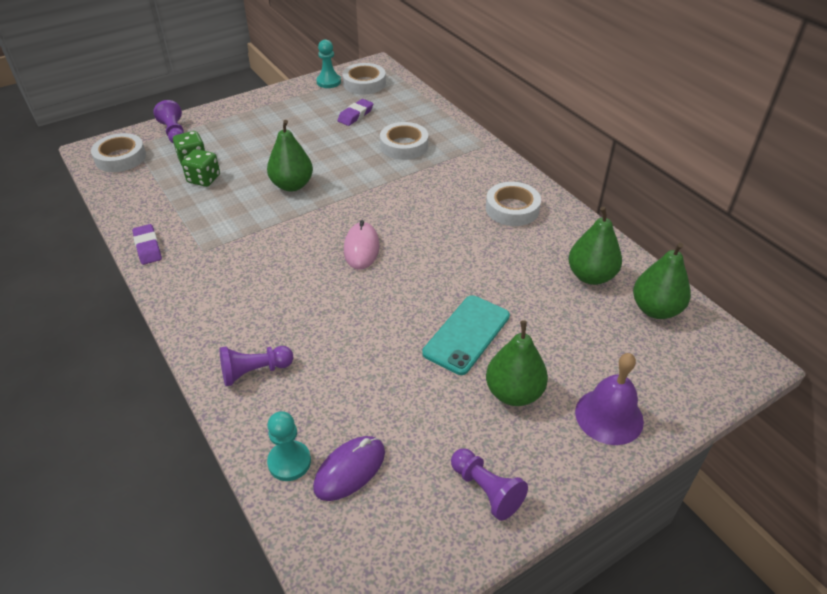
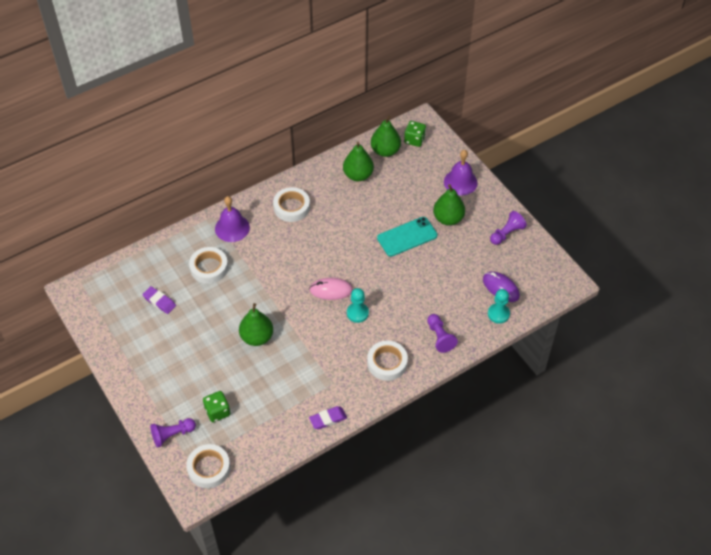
camera: 90 degrees left, 10 degrees up
green dice [182,149,220,187] -> green dice moved to [404,121,426,147]
turquoise pawn [316,39,341,88] -> turquoise pawn moved to [347,288,369,323]
white tape [342,63,386,95] -> white tape moved to [367,341,408,381]
turquoise phone [422,295,510,375] -> turquoise phone turned 60 degrees counterclockwise [377,217,438,257]
none -> purple bell [215,196,250,242]

